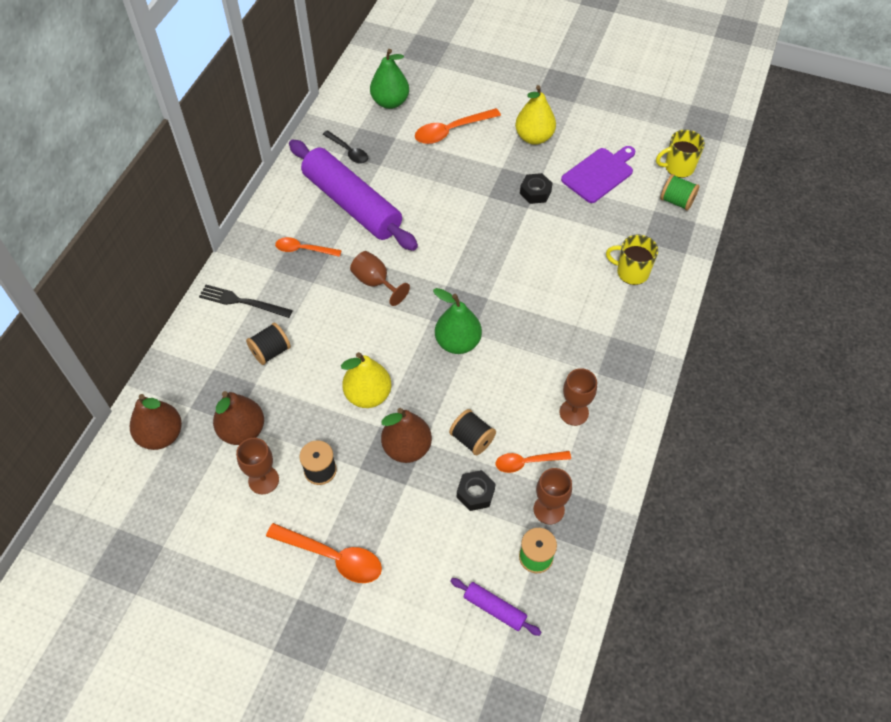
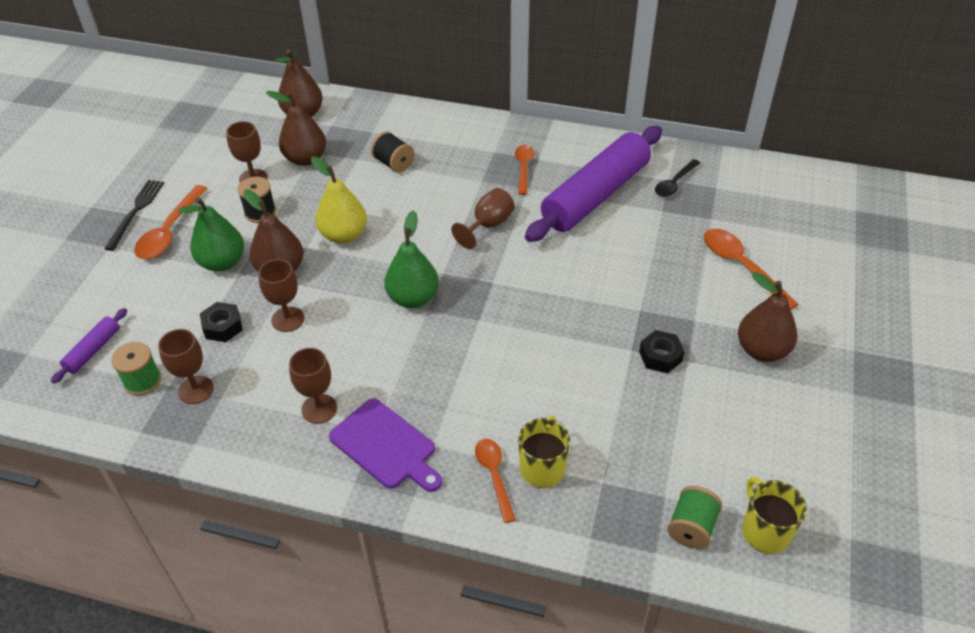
camera: 85 degrees right, 10 degrees down
black fork [199,285,293,318] -> black fork moved to [104,180,164,251]
green pear [370,49,409,109] -> green pear moved to [178,197,244,272]
black spool [449,409,496,455] -> brown goblet [258,259,304,332]
orange spoon [496,451,571,473] -> orange spoon moved to [475,439,516,523]
yellow pear [515,85,556,145] -> brown pear [738,272,798,362]
purple cutting board [561,146,635,203] -> purple cutting board moved to [329,399,442,492]

